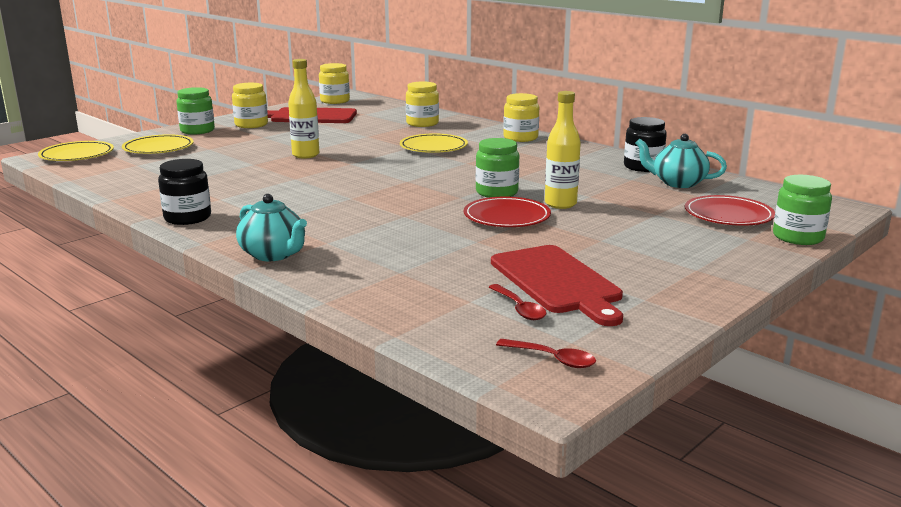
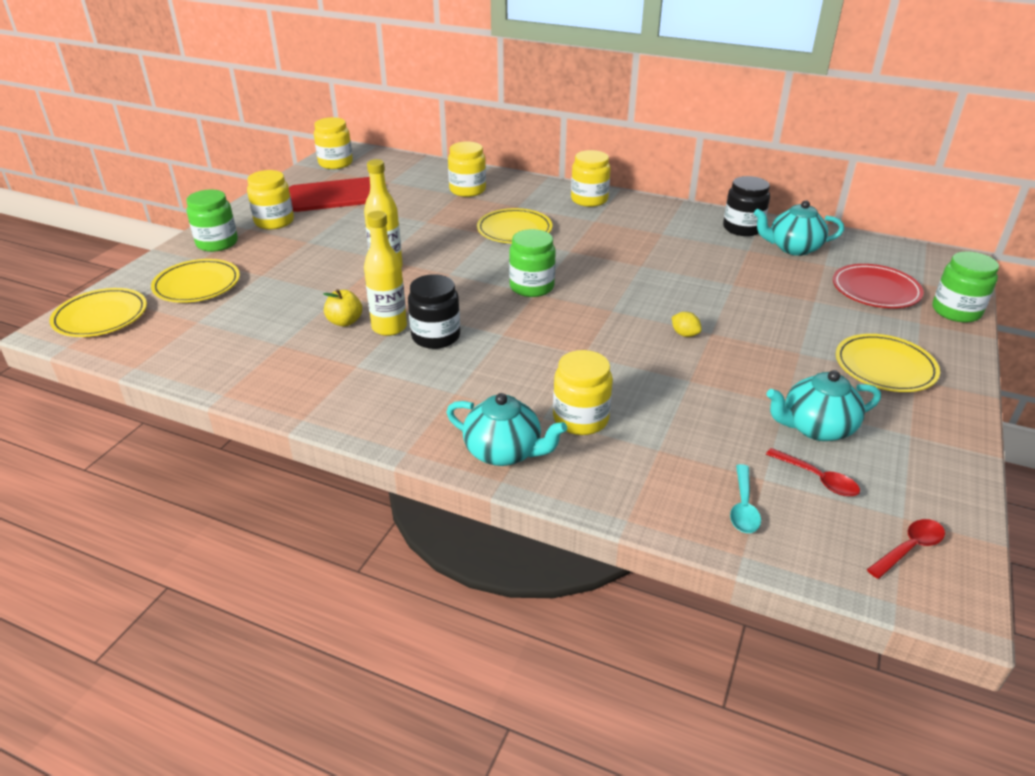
camera: 20 degrees left, 15 degrees up
black jar [158,159,211,225] -> black jar moved to [408,274,460,349]
red plate [464,196,551,227] -> yellow lemon [672,312,702,337]
green jar [476,138,519,198] -> green jar moved to [509,229,556,297]
red cutting board [491,245,623,326] -> turquoise teapot [767,370,881,441]
red spoon [496,339,596,368] -> red spoon turned 45 degrees counterclockwise [867,519,945,579]
yellow bottle [545,91,581,209] -> yellow bottle moved to [364,211,407,336]
none -> yellow apple [323,289,362,327]
none -> yellow jar [553,350,613,435]
none -> turquoise spoon [730,464,761,533]
none -> yellow plate [836,334,940,392]

